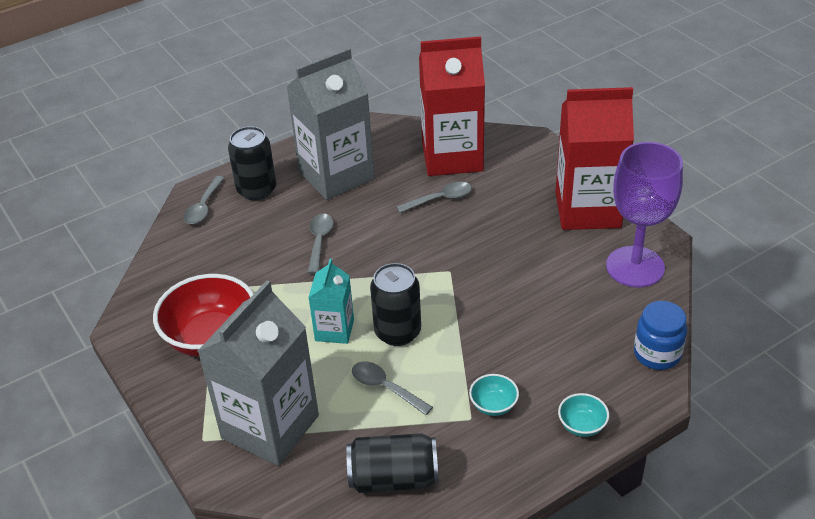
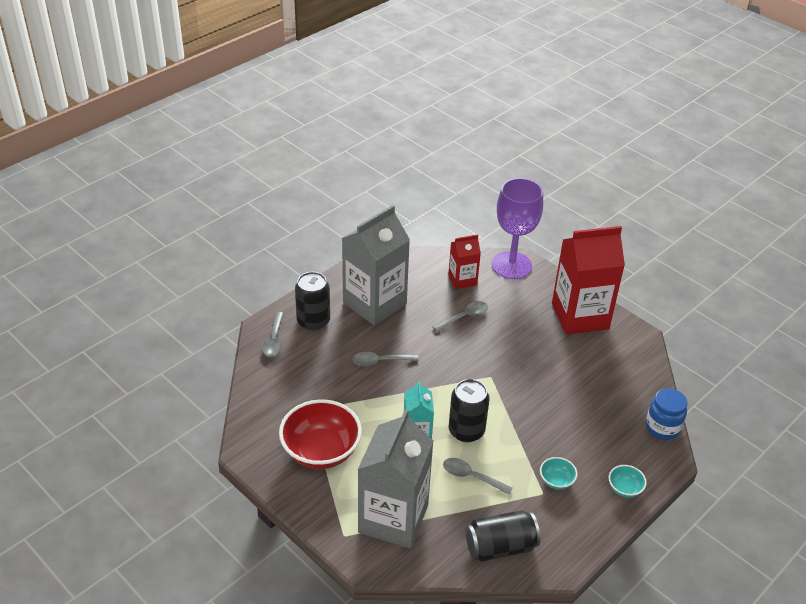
camera: 15 degrees left, 0 degrees up
grey spoon [308,213,334,274] -> grey spoon turned 90 degrees counterclockwise [352,352,419,366]
red carton [419,36,485,176] -> red carton [448,235,481,289], size x0.52
purple goblet [606,142,683,288] -> purple goblet moved to [492,178,543,279]

